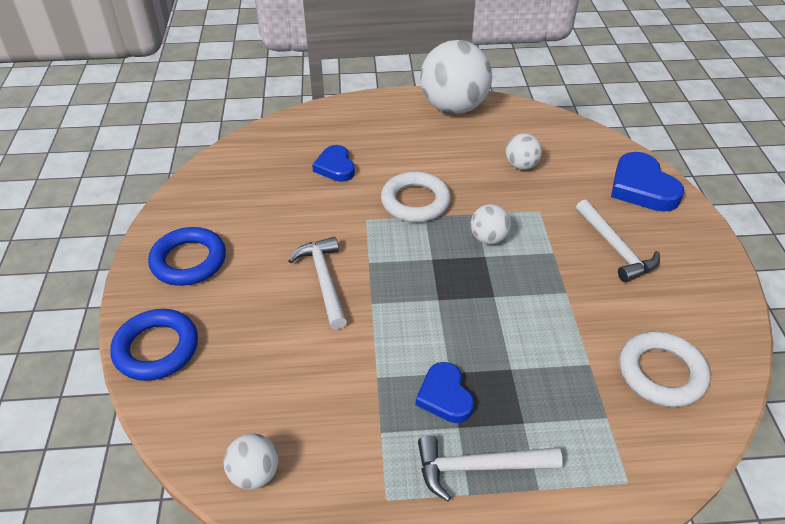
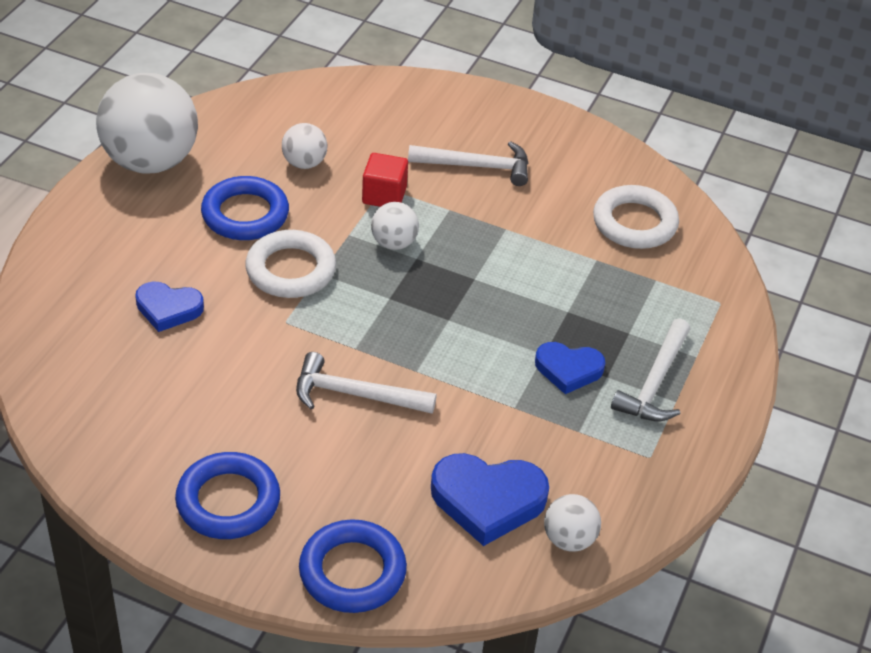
camera: 65 degrees left, 0 degrees up
blue heart [611,152,684,212] -> blue heart moved to [431,453,549,546]
none -> blue ring [201,176,289,240]
none -> red cube [362,153,408,207]

